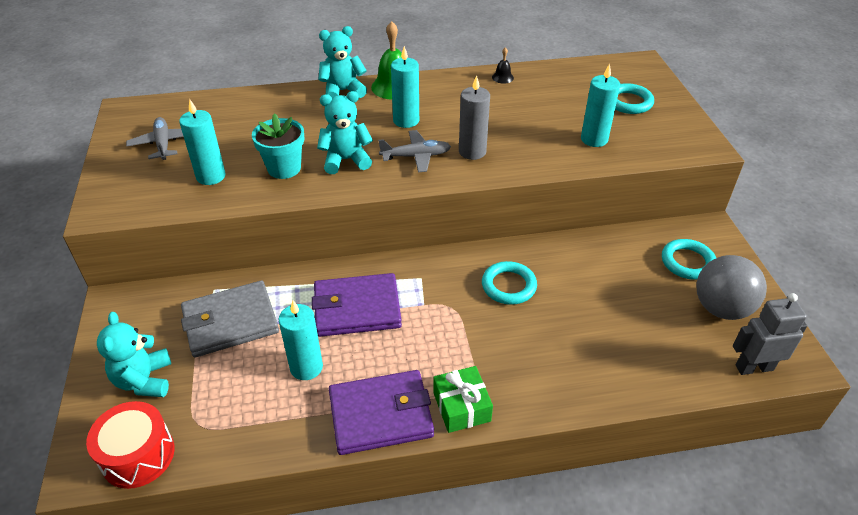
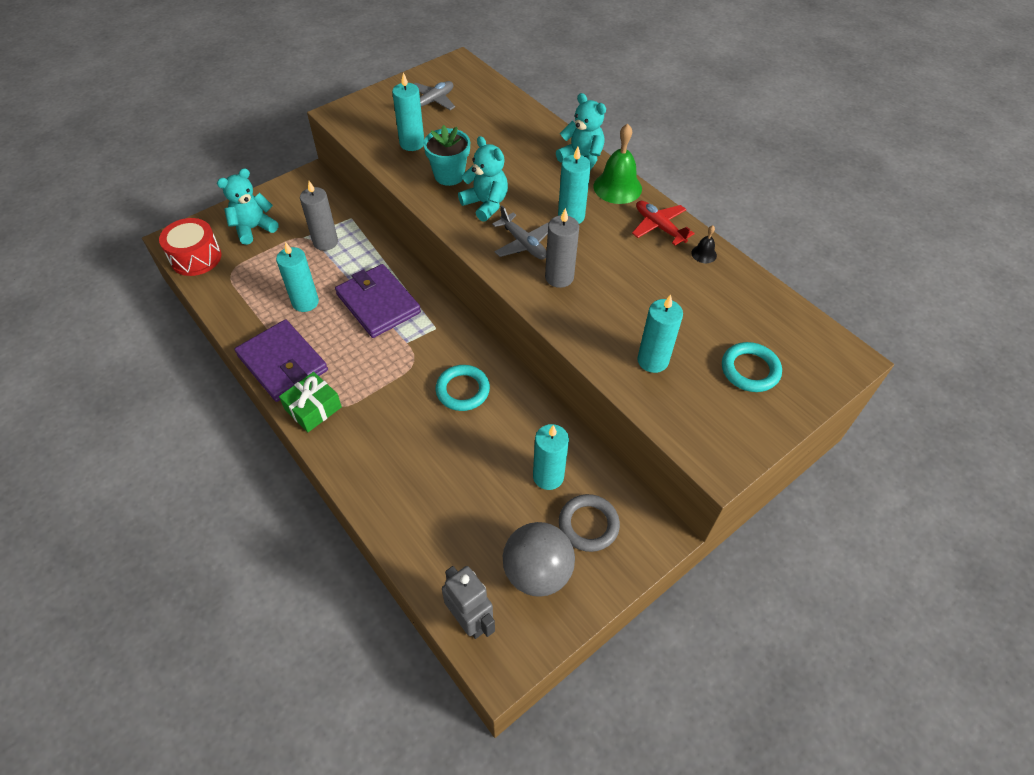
camera: 60 degrees right, 10 degrees up
grey wallet [181,280,279,357] -> grey candle [300,181,338,251]
turquoise ring [662,239,716,280] -> grey ring [559,494,620,552]
none -> turquoise candle [533,424,569,490]
none -> red plane [632,201,695,245]

